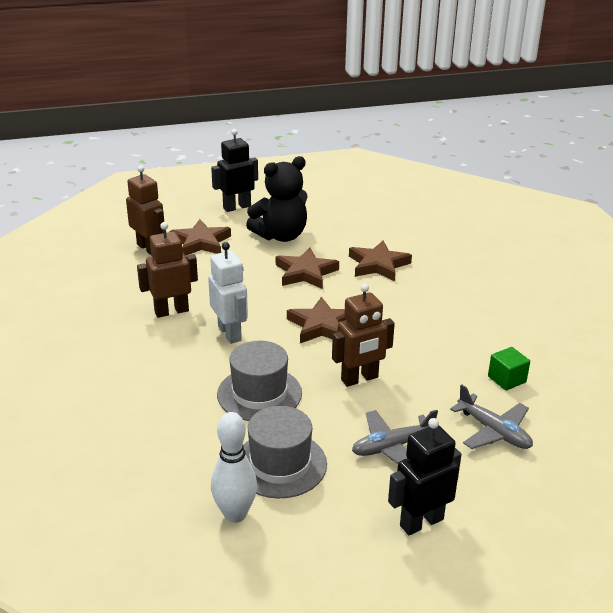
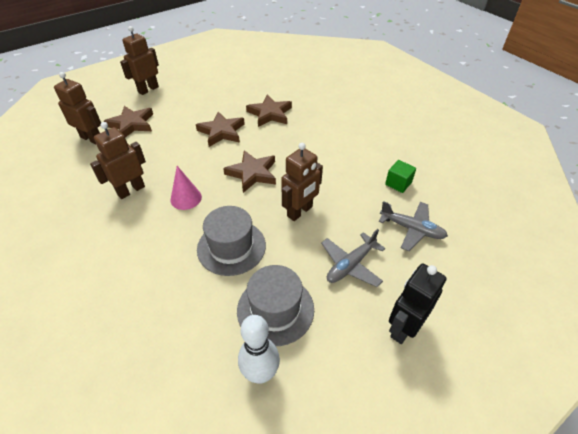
camera: 20 degrees left, 15 degrees up
white robot [208,242,248,344] -> pink cone [171,166,202,210]
black robot [211,129,258,212] -> brown robot [120,26,159,95]
black teddy bear [246,156,308,242] -> none

